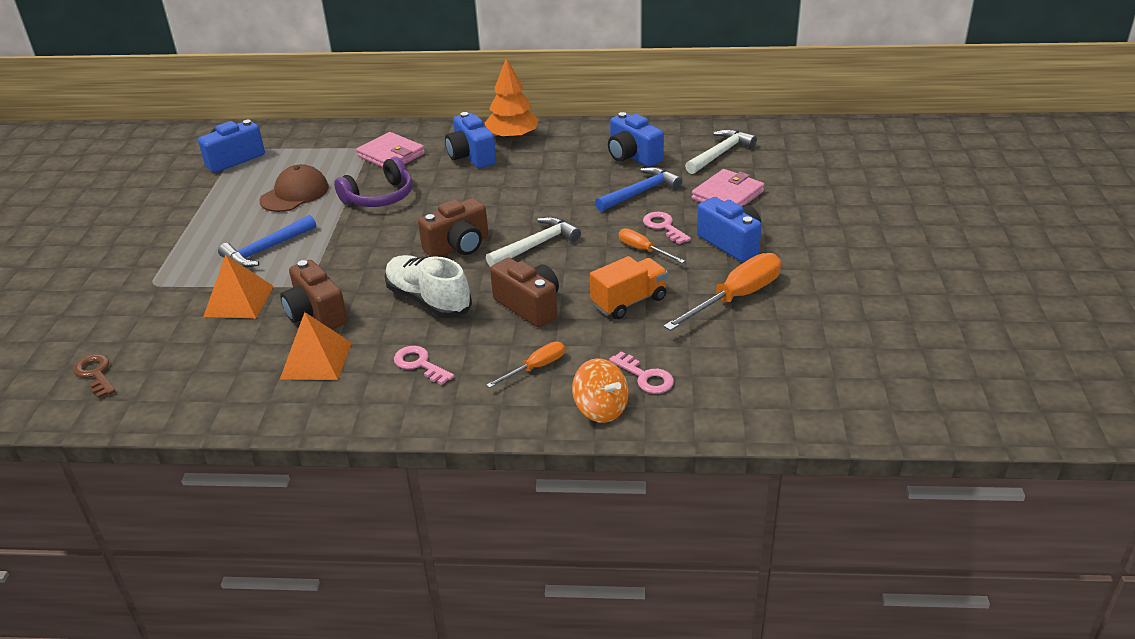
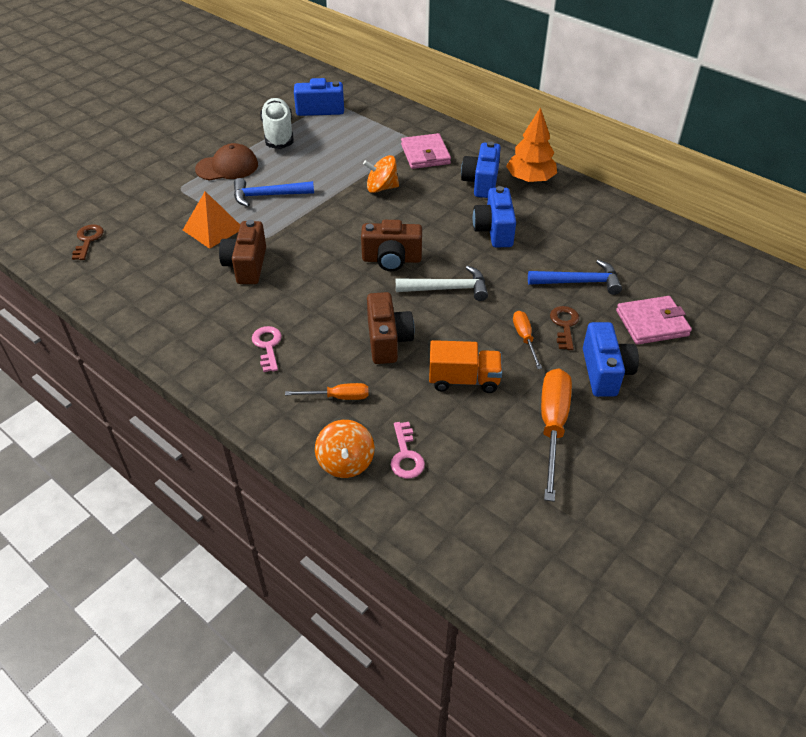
camera: 35 degrees right, 10 degrees up
brown cap [259,164,329,212] -> brown cap moved to [195,143,258,181]
orange pyramid [280,312,352,380] -> none
purple headphones [334,157,413,207] -> orange spinning top [363,155,399,193]
white shoe [385,255,472,318] -> white shoe moved to [260,98,294,149]
blue camera [608,112,664,167] -> blue camera moved to [473,186,516,247]
pink key [643,212,691,244] -> brown key [550,306,579,350]
orange screwdriver [664,253,781,331] -> orange screwdriver turned 75 degrees counterclockwise [541,368,572,502]
white hammer [685,129,757,174] -> none

